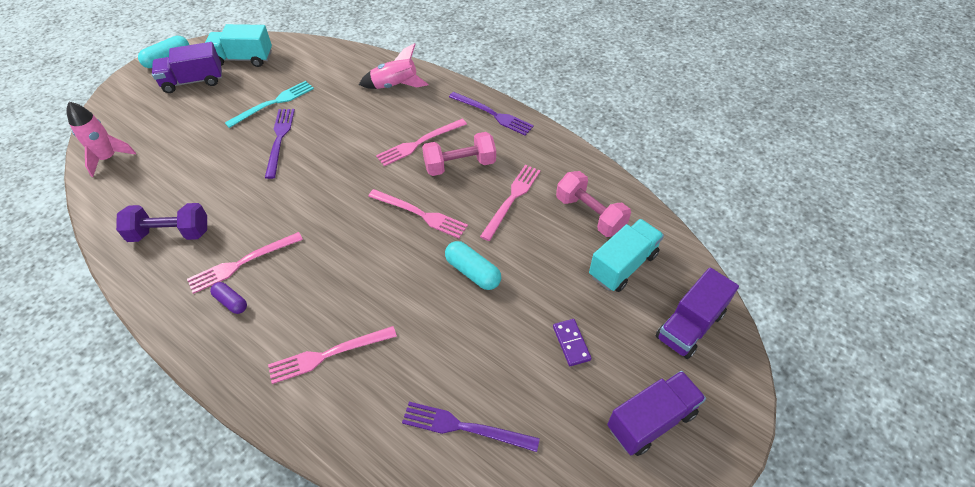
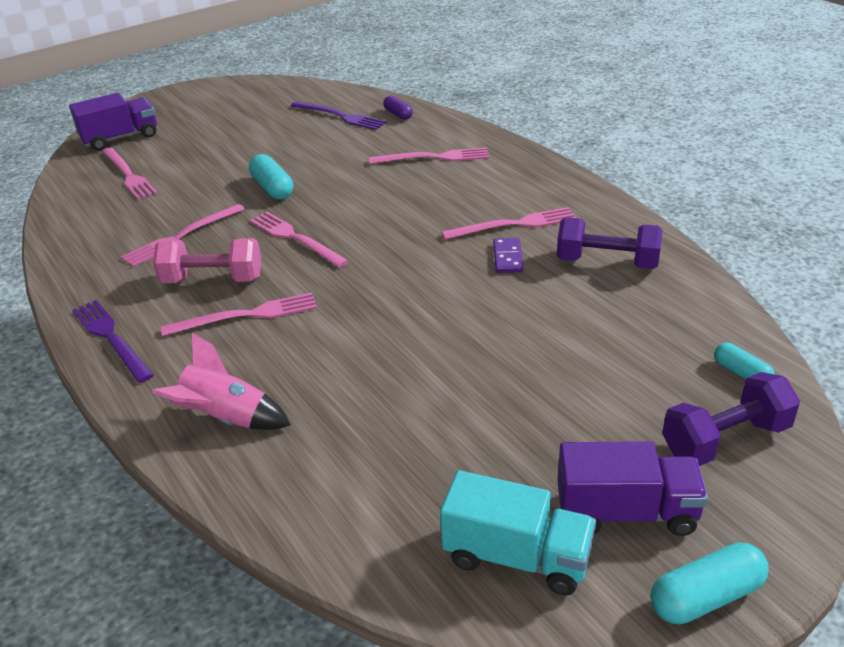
camera: 160 degrees left, 15 degrees down
pink rocket [66,102,136,177] -> turquoise capsule [714,343,775,380]
purple capsule [210,282,247,314] -> purple capsule moved to [383,96,413,120]
turquoise fork [225,81,314,128] -> none
purple fork [265,109,295,179] -> none
purple domino [553,319,592,366] -> purple domino moved to [493,238,523,273]
pink dumbbell [556,171,631,237] -> none
turquoise truck [589,219,664,292] -> pink fork [102,148,158,200]
purple truck [607,371,706,456] -> none
none -> purple dumbbell [662,372,800,466]

